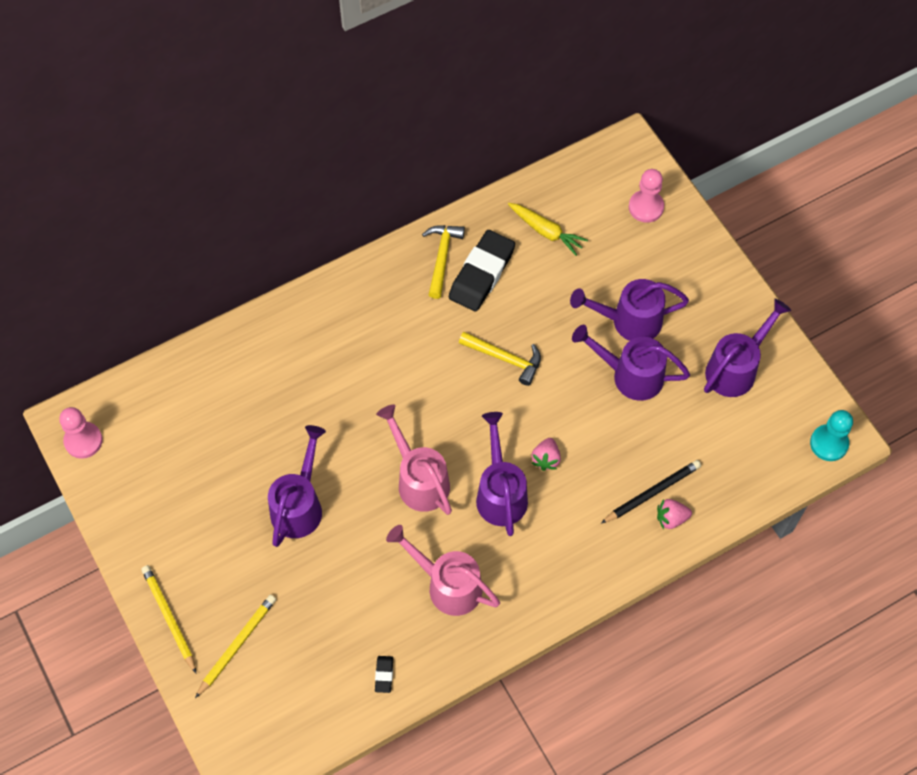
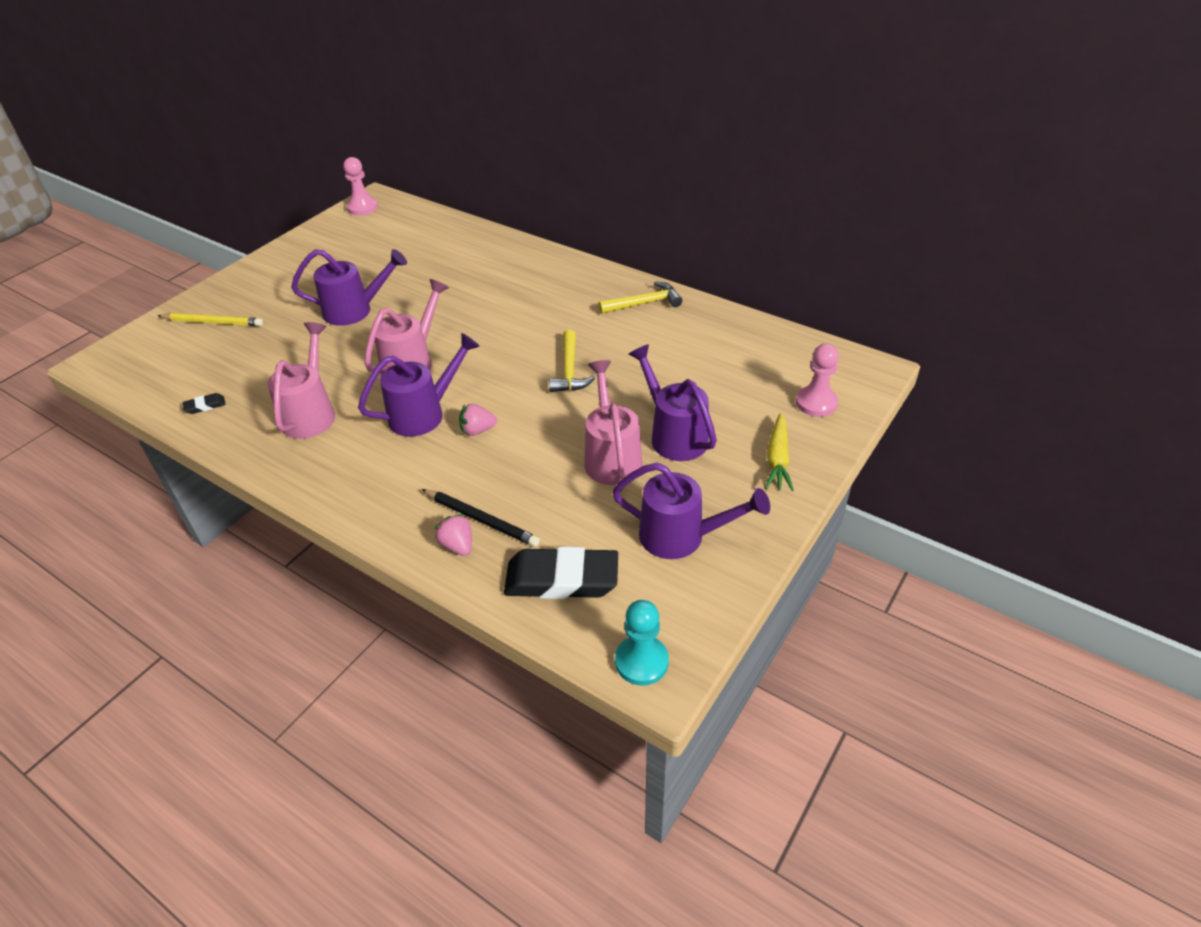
camera: 65 degrees right, 20 degrees down
yellow pencil [141,565,197,674] -> none
black eraser [449,230,515,312] -> black eraser moved to [504,547,618,599]
yellow carrot [508,203,588,256] -> yellow carrot moved to [765,413,794,491]
purple watering can [572,325,690,401] -> pink watering can [584,360,643,485]

